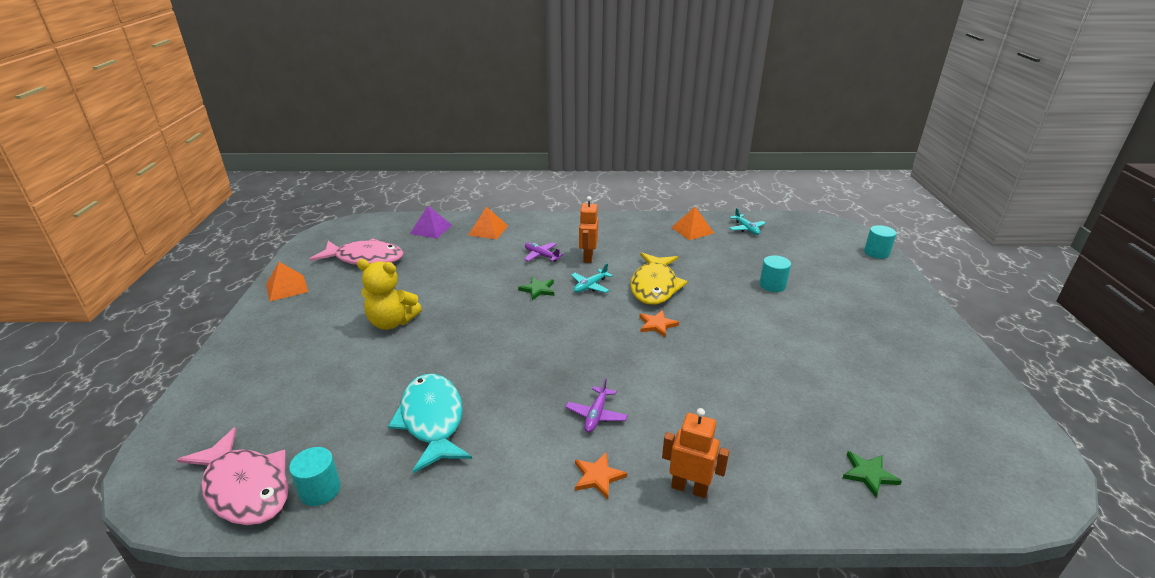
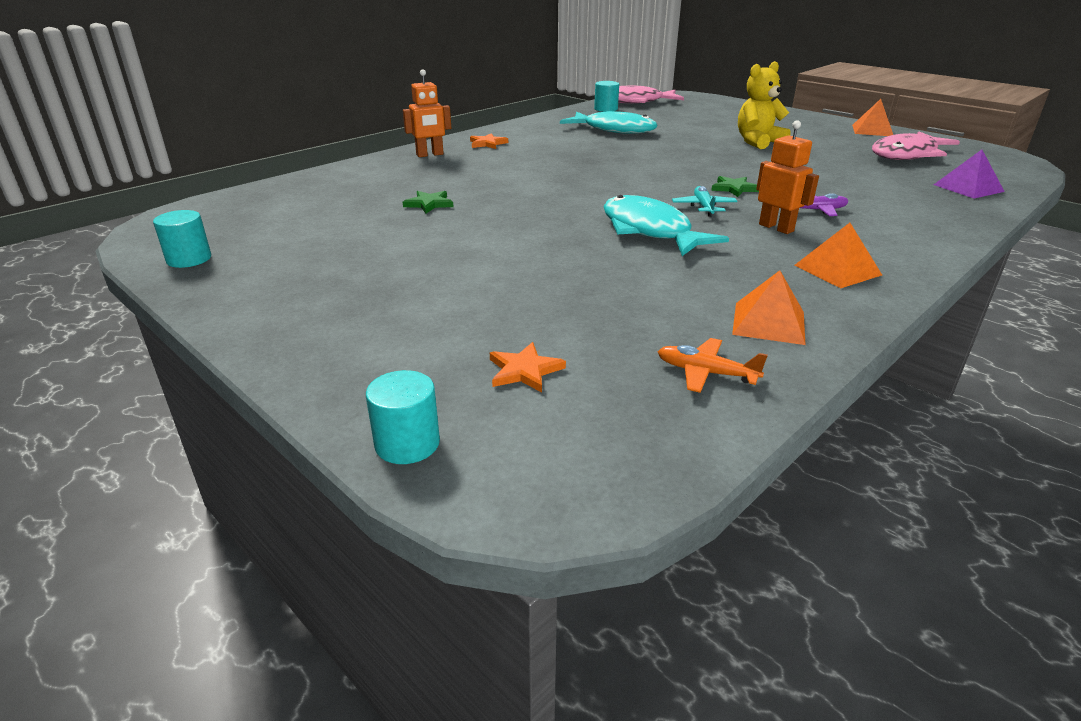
camera: 135 degrees right, 0 degrees up
orange pyramid [468,207,508,240] -> orange pyramid moved to [794,223,882,288]
purple plane [566,378,628,433] -> none
yellow fish [630,252,688,305] -> turquoise fish [603,195,729,256]
orange star [639,310,679,337] -> orange star moved to [490,342,566,393]
turquoise plane [729,208,766,235] -> orange plane [658,338,768,393]
turquoise cylinder [759,255,791,292] -> turquoise cylinder moved to [153,210,211,268]
green star [843,451,902,498] -> green star moved to [403,191,453,213]

